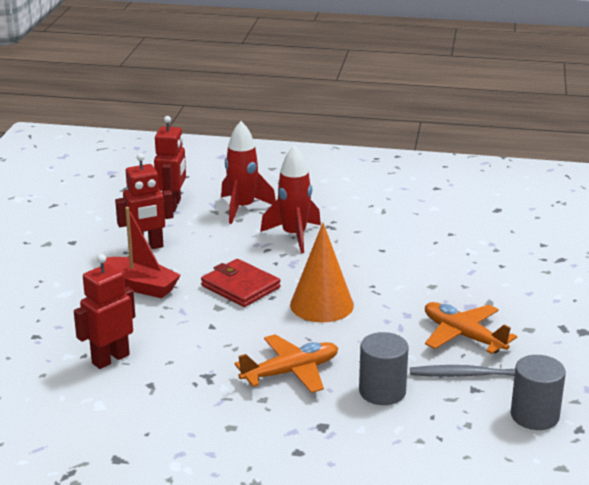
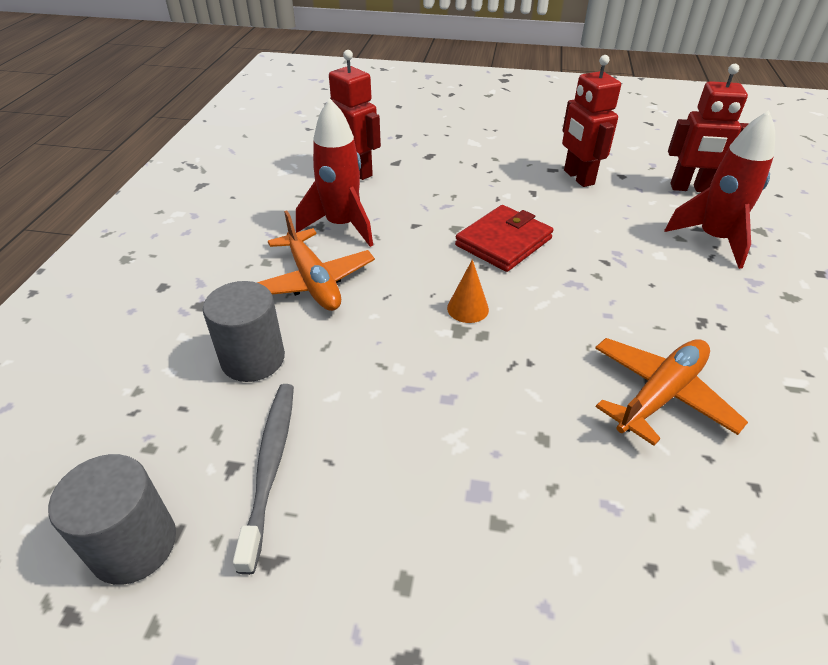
camera: 90 degrees right, 15 degrees up
red boat [104,207,181,298] -> none
red rocket [260,145,321,253] -> red rocket moved to [296,98,373,247]
orange cone [290,223,354,322] -> orange cone [447,259,489,323], size x0.48
orange plane [425,302,517,354] -> orange plane moved to [595,338,748,446]

